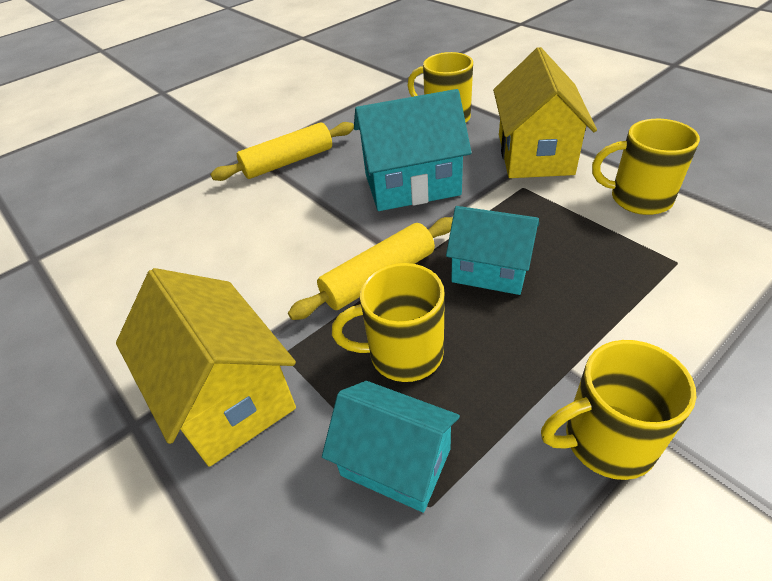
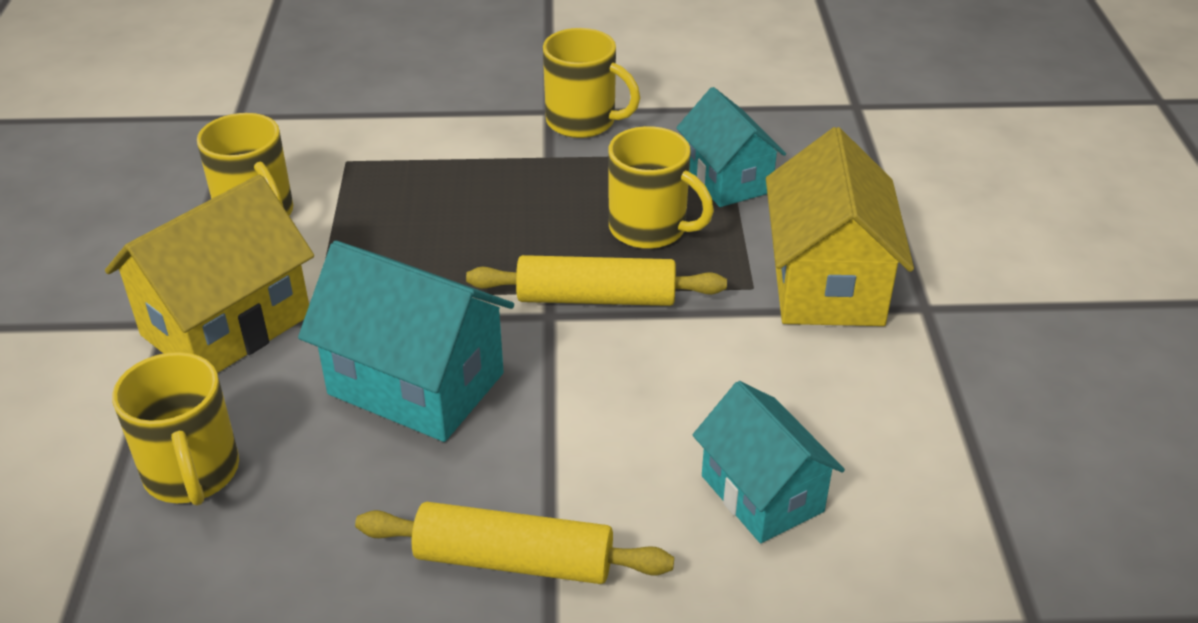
camera: 145 degrees left, 5 degrees down
turquoise house [446,206,539,295] -> turquoise house moved to [693,381,845,543]

